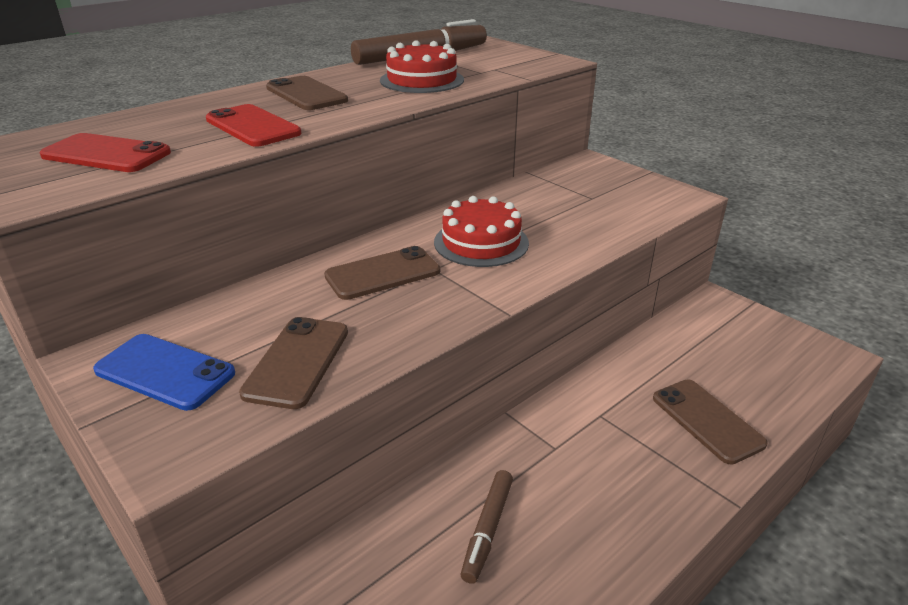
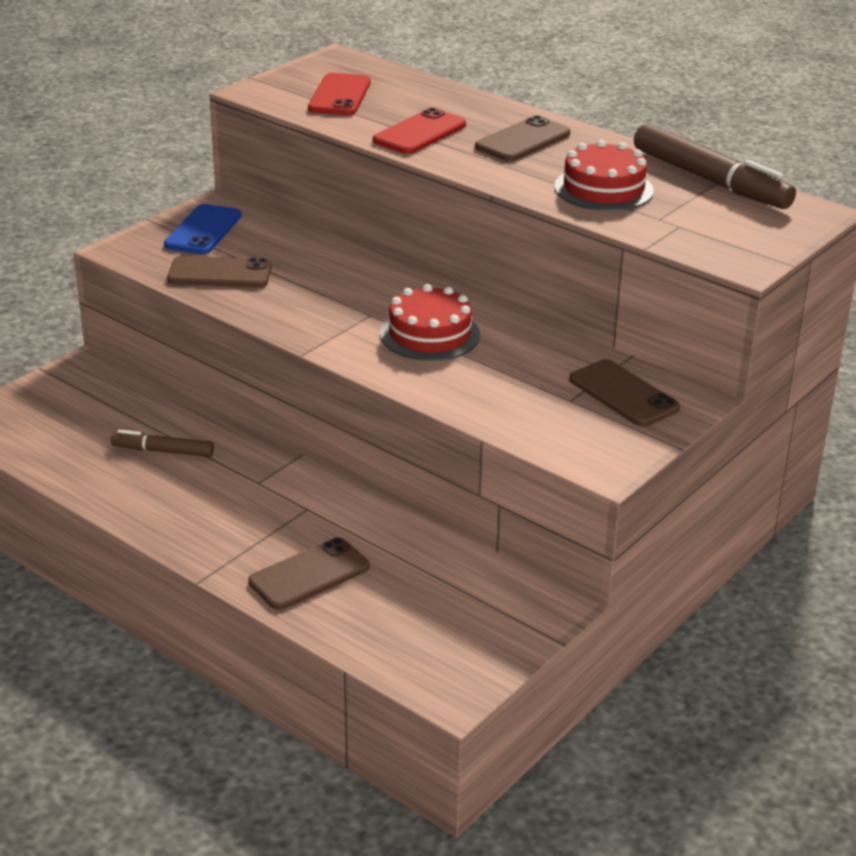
camera: 80 degrees right, 0 degrees up
brown phone [324,246,440,300] -> brown phone moved to [569,359,680,427]

